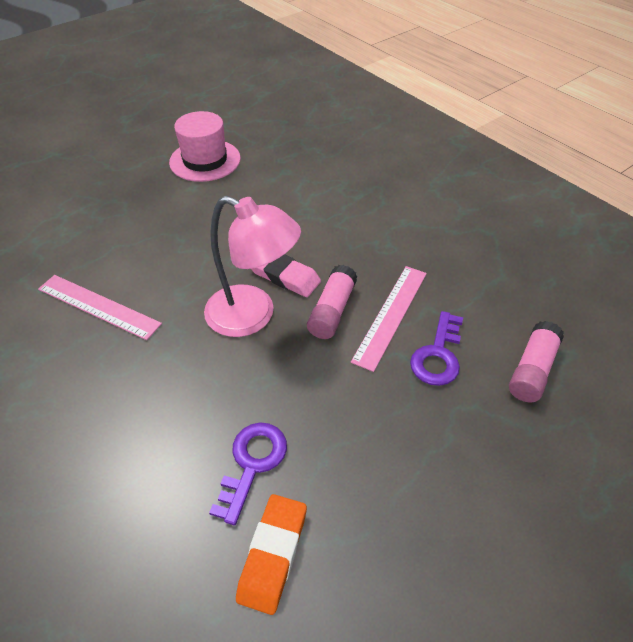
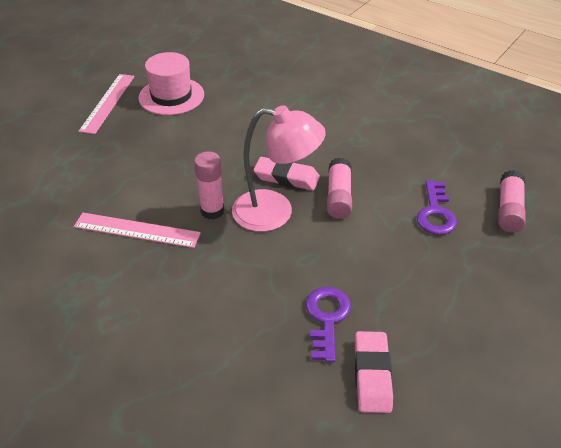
camera: 15 degrees left, 5 degrees down
orange eraser [236,494,307,615] -> pink eraser [355,331,393,413]
pink ruler [351,266,427,372] -> pink ruler moved to [79,74,135,134]
none -> pink glue stick [194,151,224,220]

